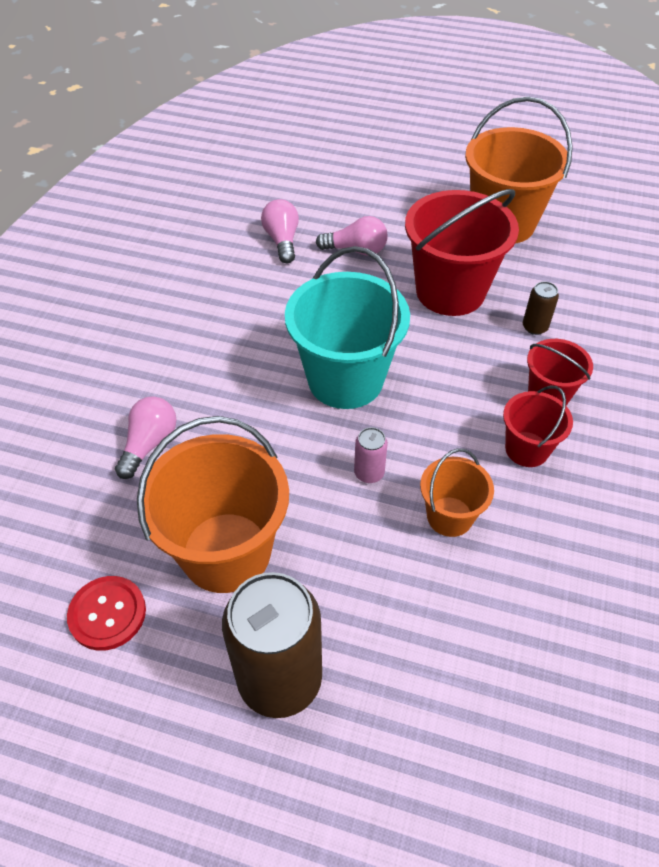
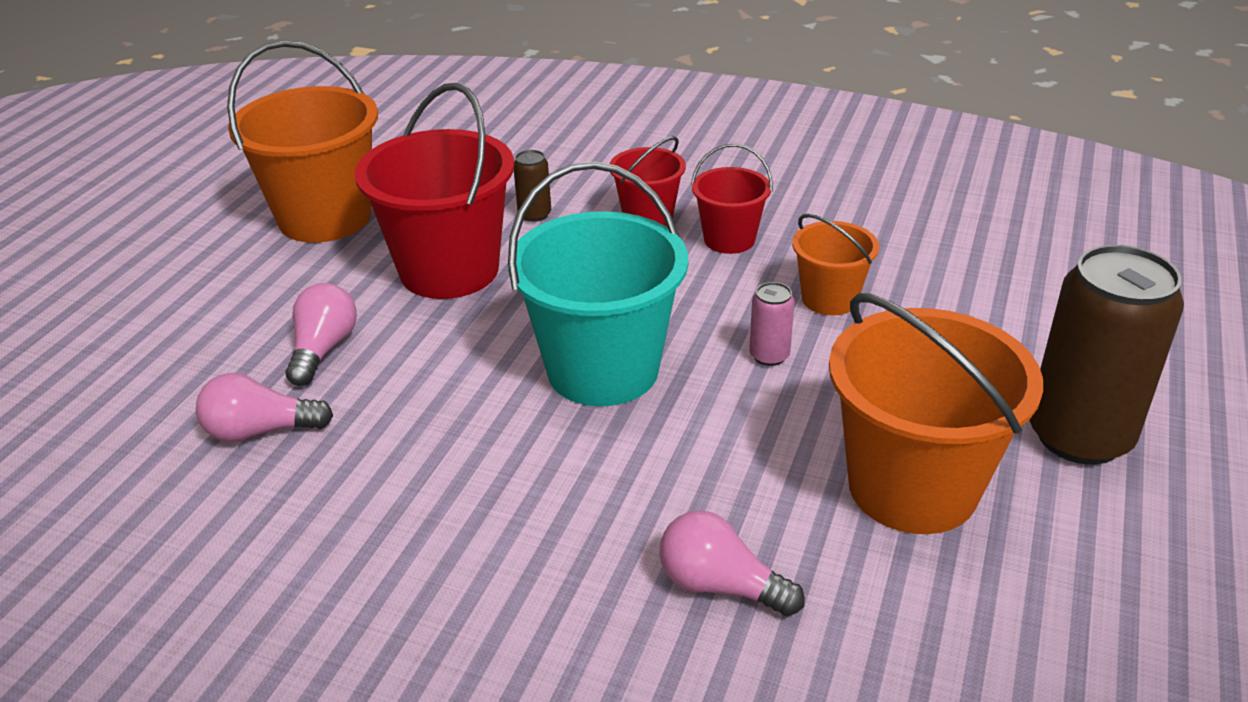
camera: 85 degrees left, 15 degrees down
red button [67,576,146,651] -> none

